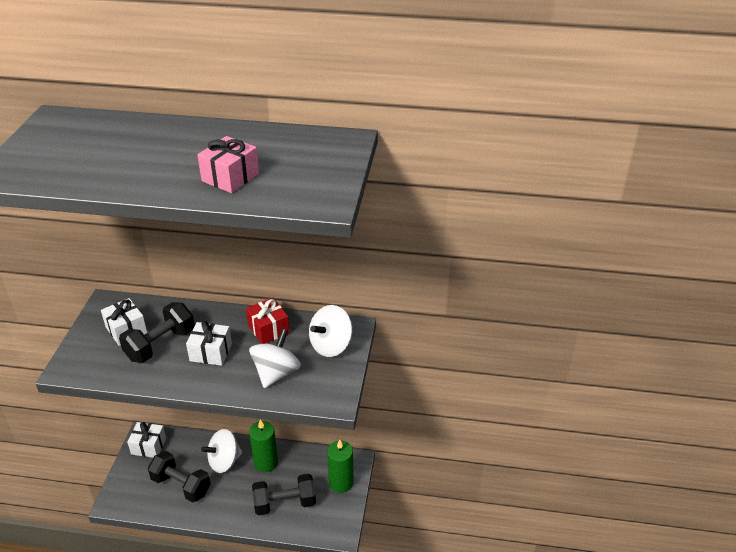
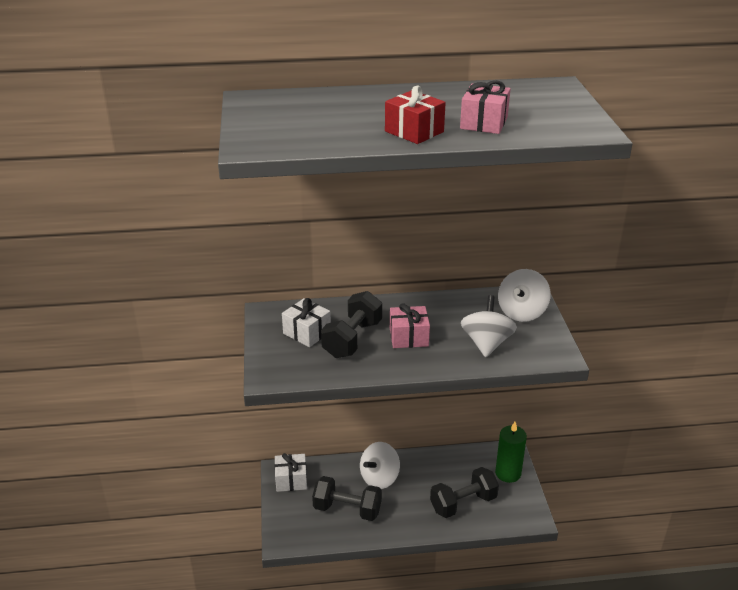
camera: 15 degrees left, 5 degrees down
white gift [186,321,232,366] -> pink gift [390,303,430,348]
red gift [246,298,290,344] -> red gift moved to [385,86,446,144]
green candle [249,420,278,472] -> none

